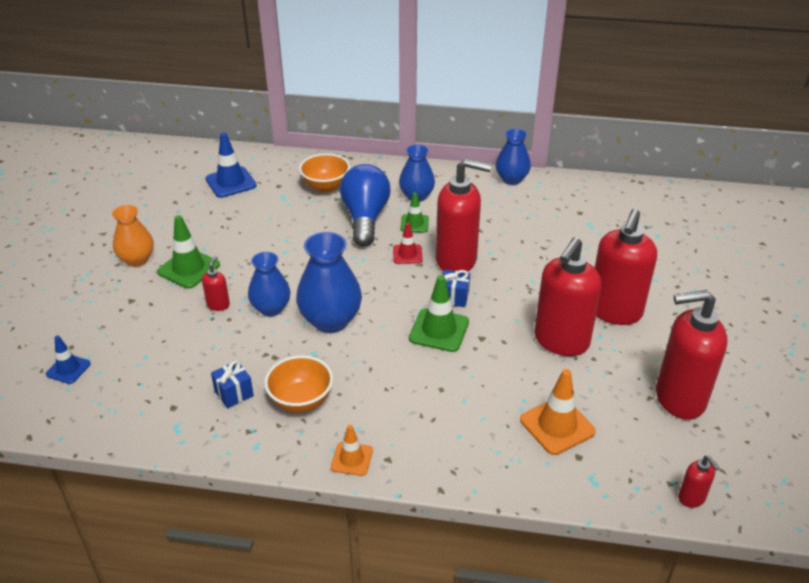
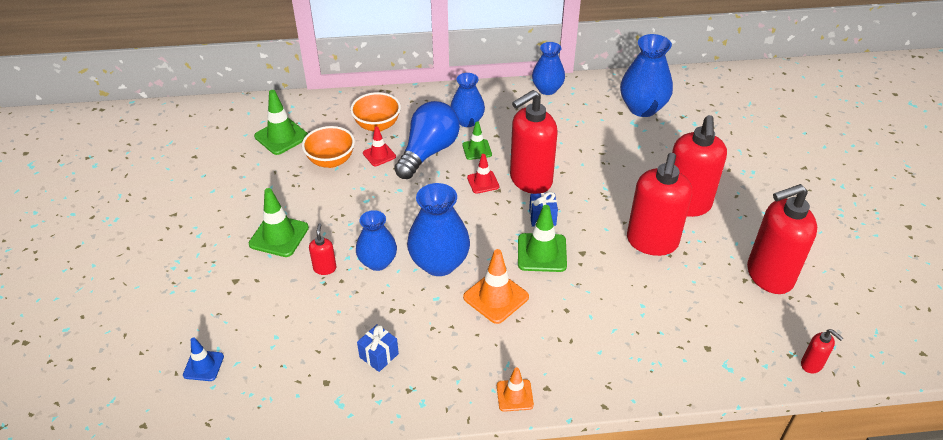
camera: 15 degrees left, 5 degrees up
orange vase [112,205,154,267] -> none
blue traffic cone [206,132,257,198] -> green traffic cone [254,90,308,155]
orange bowl [264,355,333,413] -> orange bowl moved to [302,126,355,168]
blue light bulb [340,164,391,246] -> blue light bulb turned 45 degrees clockwise [394,101,460,179]
red soap dispenser [436,158,492,272] -> red soap dispenser turned 150 degrees clockwise [510,90,558,194]
orange traffic cone [520,369,596,455] -> orange traffic cone moved to [463,249,529,324]
none -> red traffic cone [363,127,396,166]
none -> blue vase [620,34,673,117]

